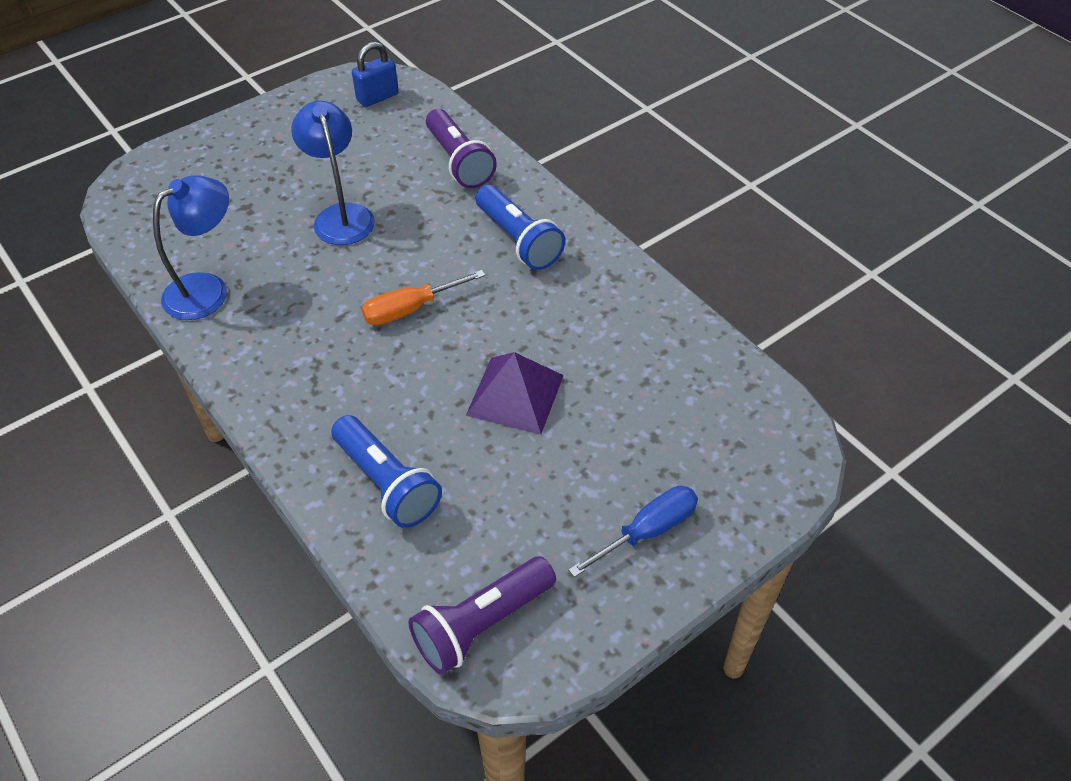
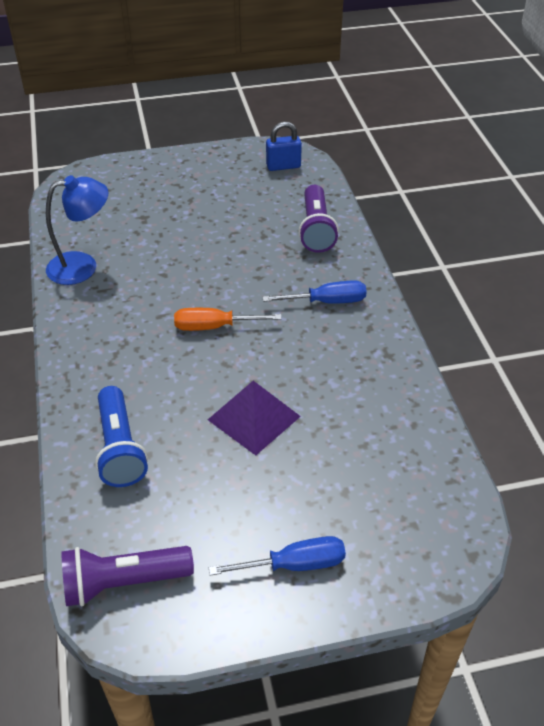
camera: 25 degrees right, 5 degrees down
blue lamp [291,101,375,245] -> none
blue flashlight [476,185,565,270] -> blue screwdriver [262,280,367,304]

